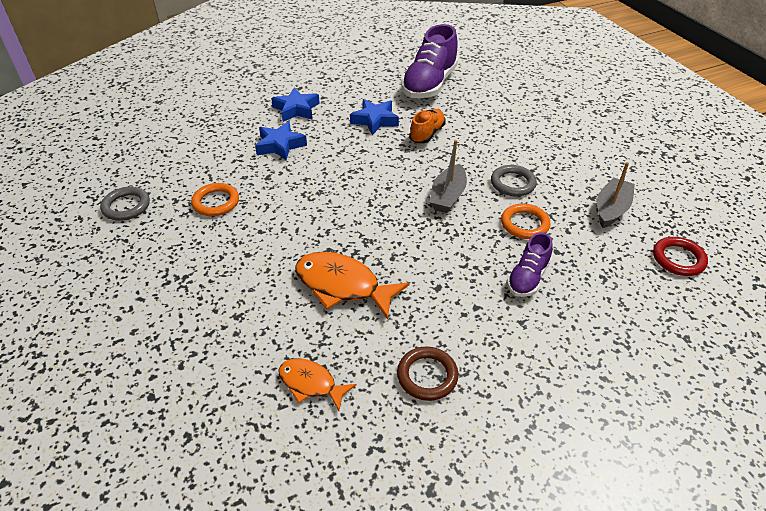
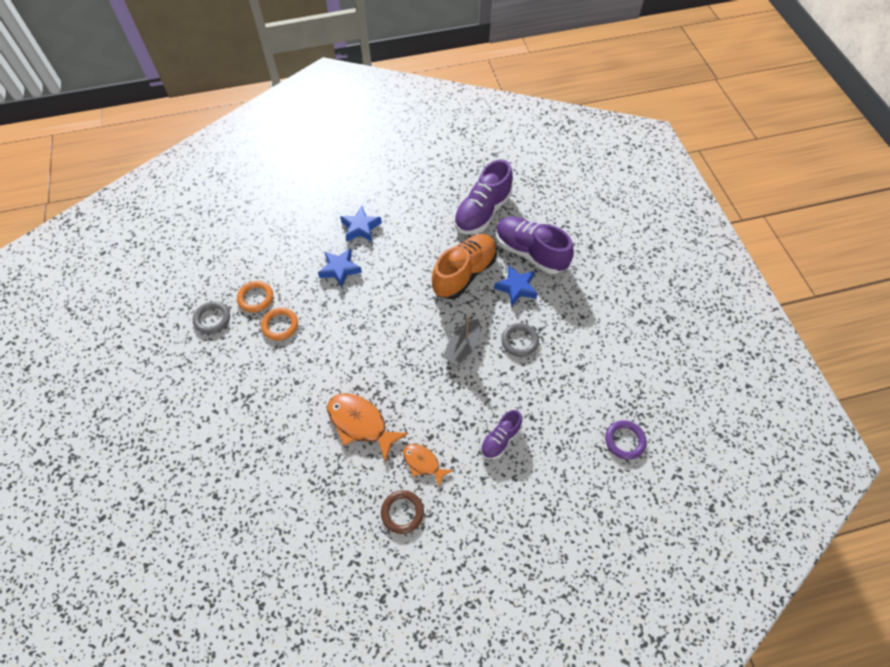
camera: 10 degrees right, 15 degrees up
orange fish [278,358,356,411] -> orange fish moved to [403,444,453,487]
blue star [350,99,399,135] -> blue star moved to [494,266,538,306]
orange shoe [409,109,446,143] -> orange shoe [432,234,497,299], size x1.83
orange ring [501,203,551,239] -> orange ring moved to [237,281,273,313]
grey boat [597,162,635,228] -> none
red ring [653,237,708,276] -> purple ring [605,420,646,460]
none -> purple shoe [496,217,574,274]

